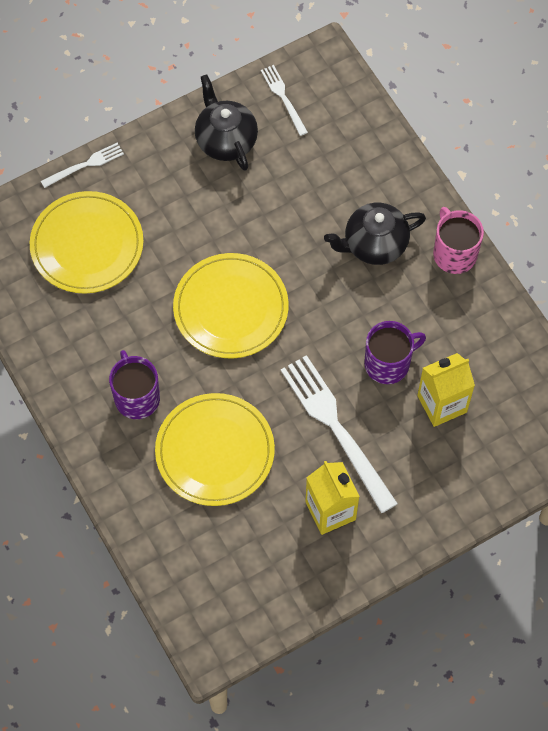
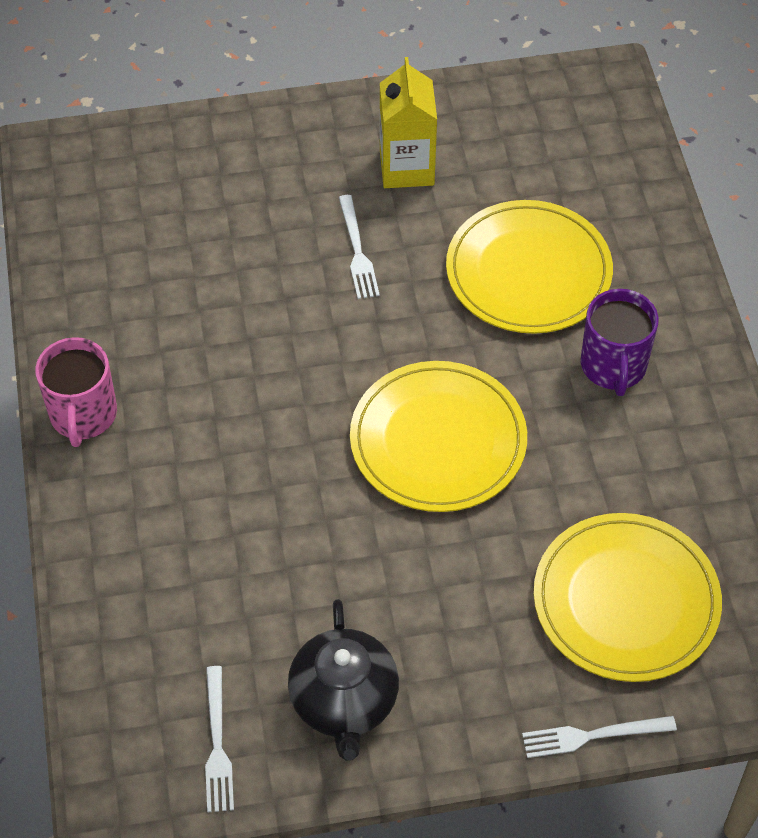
camera: 160 degrees left, 10 degrees down
white fork [281,355,398,513] -> white fork [339,195,380,299], size x0.51
black teapot [324,203,426,265] -> none
purple mug [364,321,426,384] -> none
yellow carton [417,353,475,427] -> none

